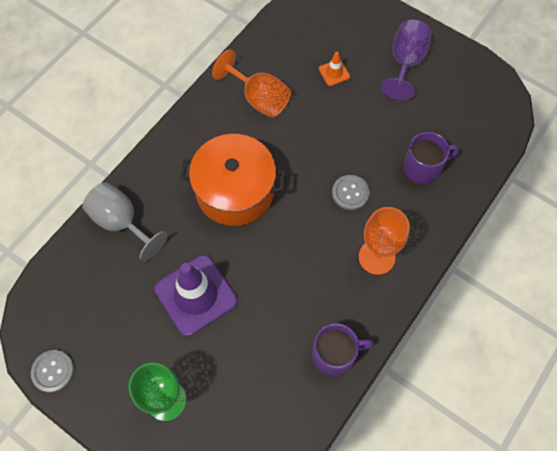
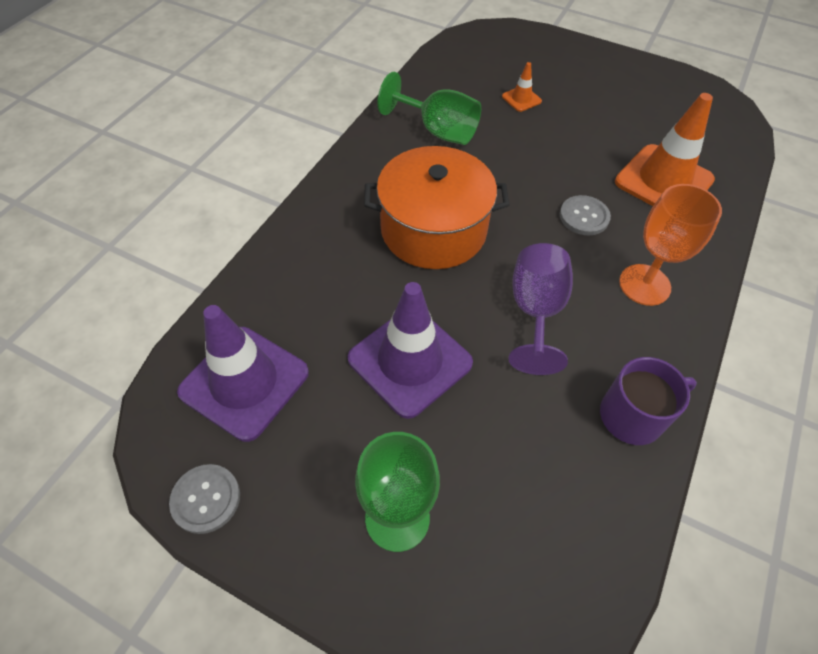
camera: 10 degrees left, 10 degrees down
grey goblet [82,182,168,261] -> none
orange goblet [212,50,291,118] -> green goblet [377,72,481,145]
purple goblet [381,20,431,100] -> purple goblet moved to [508,243,573,375]
purple mug [403,132,459,184] -> orange traffic cone [615,93,715,206]
none -> purple traffic cone [177,305,309,442]

